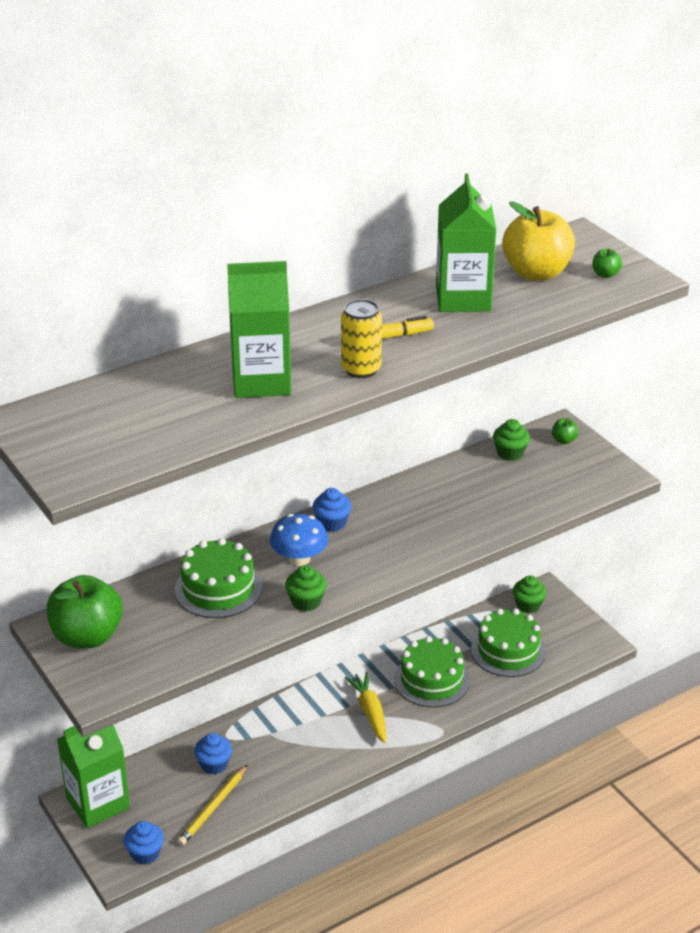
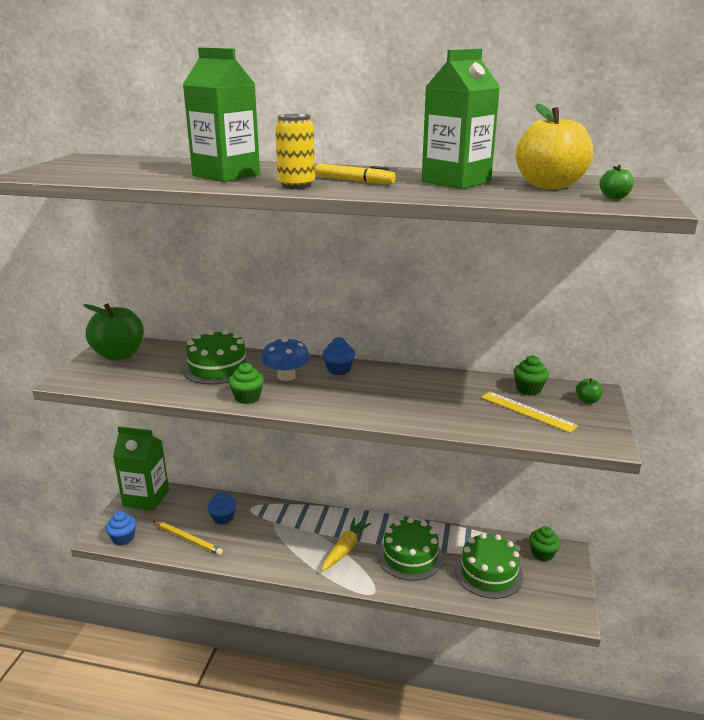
camera: 45 degrees right, 10 degrees down
yellow pencil [177,765,247,846] -> yellow pencil turned 135 degrees counterclockwise [153,521,223,555]
none -> yellow ruler [481,391,578,433]

